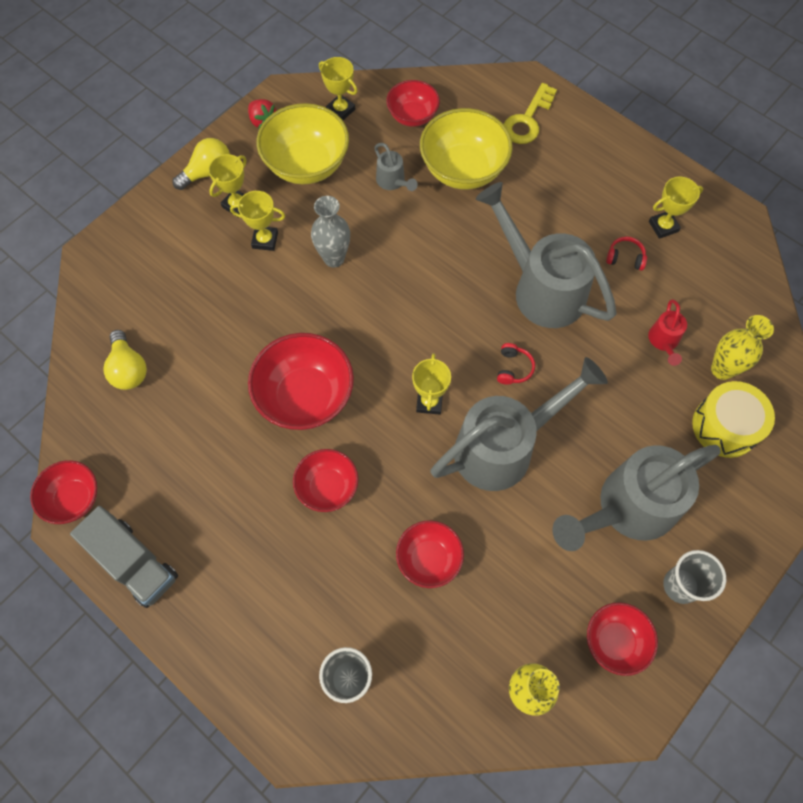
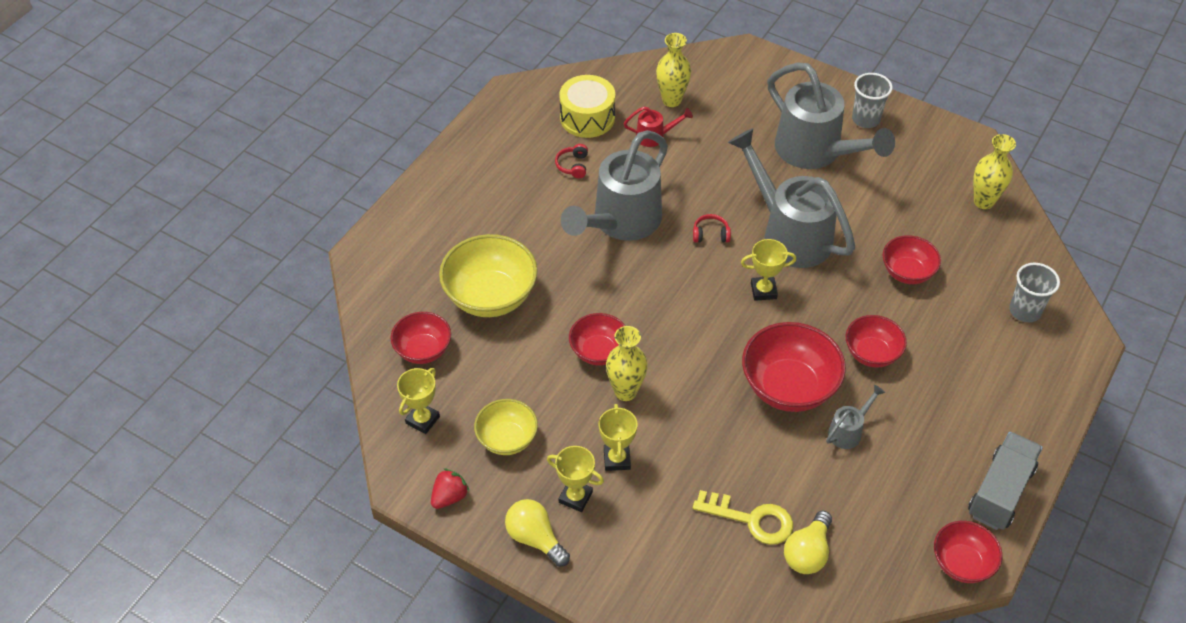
camera: 100 degrees left, 15 degrees down
yellow light bulb [103,330,147,390] -> yellow light bulb turned 150 degrees clockwise [784,511,832,574]
yellow bowl [257,103,349,184] -> yellow bowl [474,399,538,455], size x0.60
grey vase [311,196,350,268] -> yellow vase [606,326,647,401]
grey watering can [374,143,418,191] -> grey watering can moved to [826,384,885,449]
yellow key [504,83,557,144] -> yellow key moved to [693,490,793,545]
red bowl [587,602,658,676] -> red bowl moved to [569,313,625,366]
yellow trophy [649,177,703,239] -> none
yellow drum [692,381,775,458] -> yellow drum moved to [559,75,615,138]

